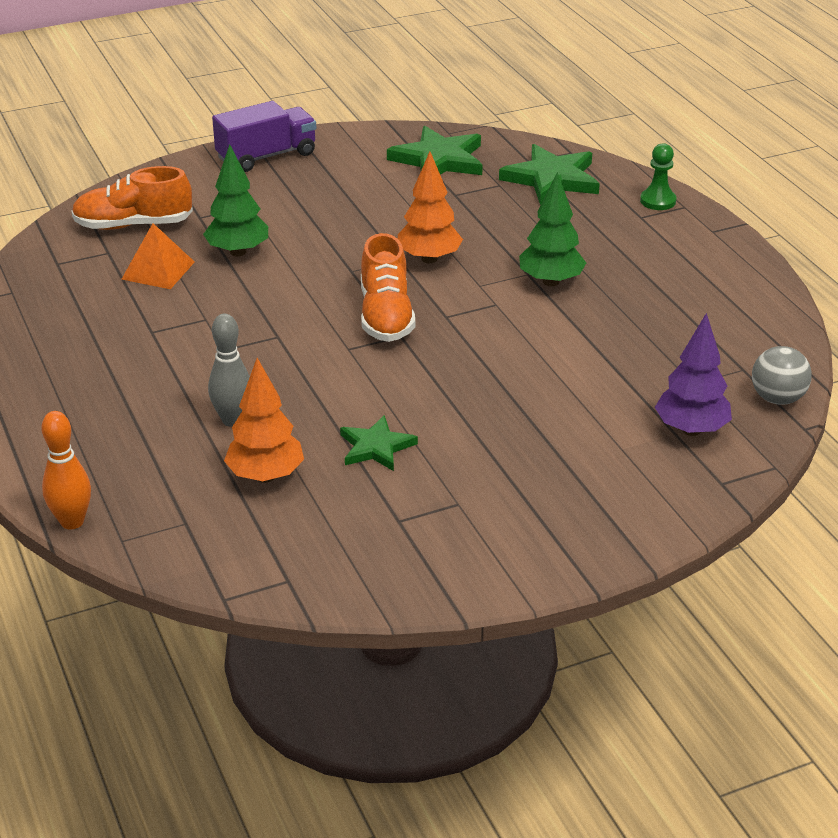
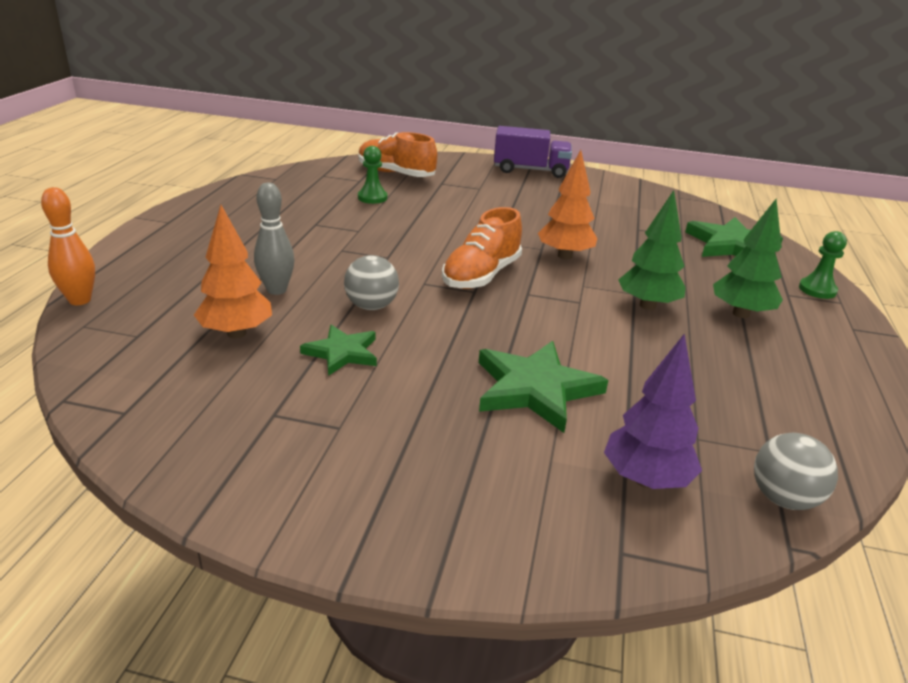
camera: 35 degrees right, 5 degrees down
orange pyramid [122,223,194,289] -> green pawn [358,146,388,204]
green tree [203,144,268,256] -> green tree moved to [713,199,783,318]
green star [387,126,483,175] -> green star moved to [479,341,608,433]
none -> grey ball [344,255,399,310]

